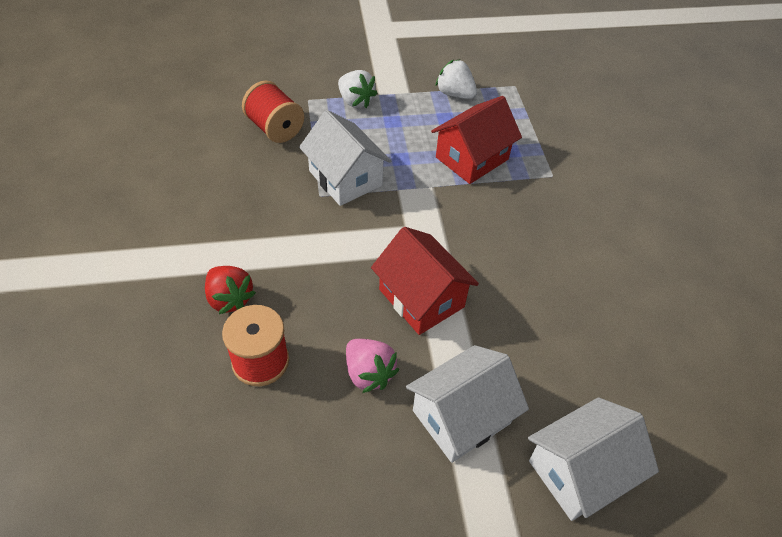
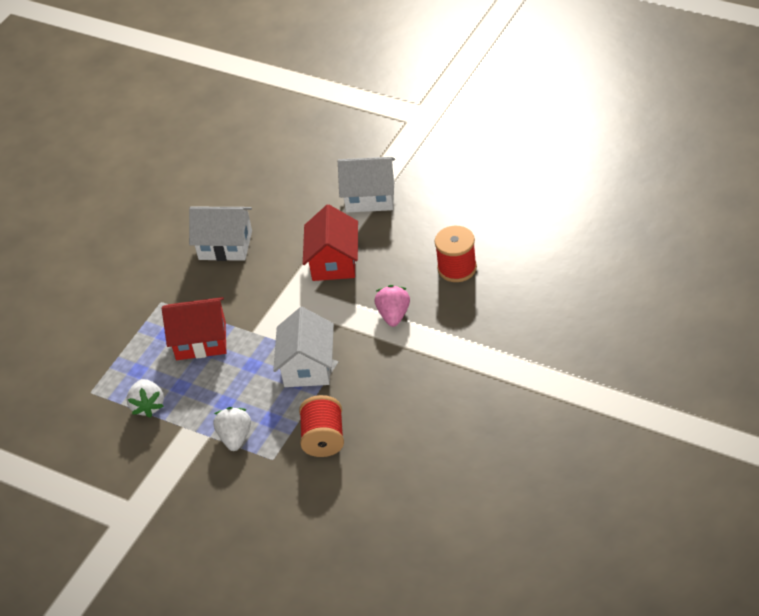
camera: 135 degrees left, 5 degrees down
red strawberry [205,266,256,314] -> none
pink strawberry [346,339,399,393] -> pink strawberry moved to [375,285,410,327]
white house [528,397,659,521] -> white house moved to [189,207,252,261]

